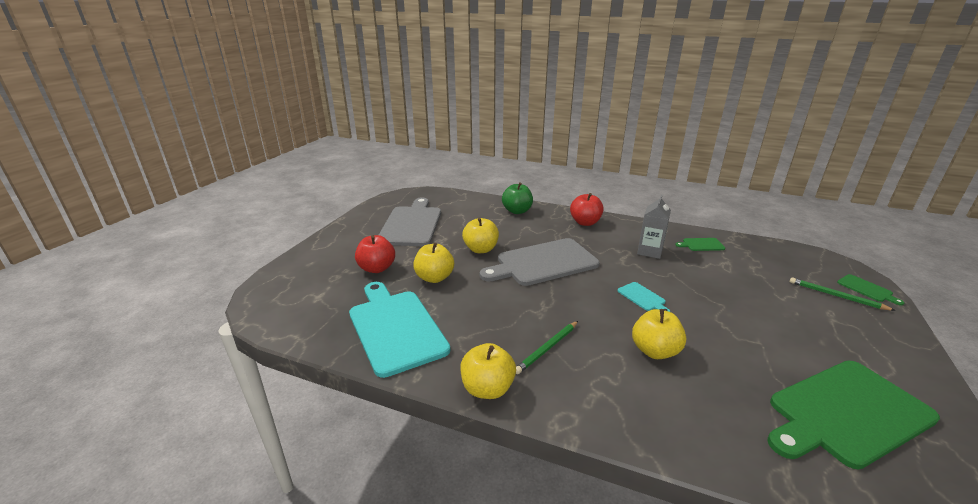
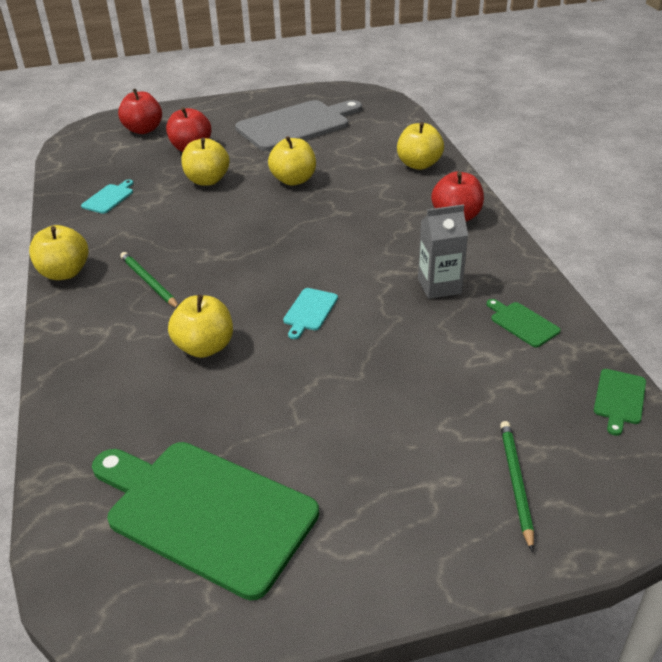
camera: 55 degrees right, 10 degrees up
turquoise cutting board [349,282,451,378] -> turquoise cutting board [81,179,133,214], size x0.41
grey cutting board [480,238,600,286] -> none
green apple [502,182,533,214] -> yellow apple [397,122,444,170]
green pencil [516,321,578,374] -> green pencil turned 45 degrees clockwise [120,252,179,308]
green cutting board [837,274,904,306] -> green cutting board moved to [594,369,646,436]
none -> red apple [118,89,162,134]

